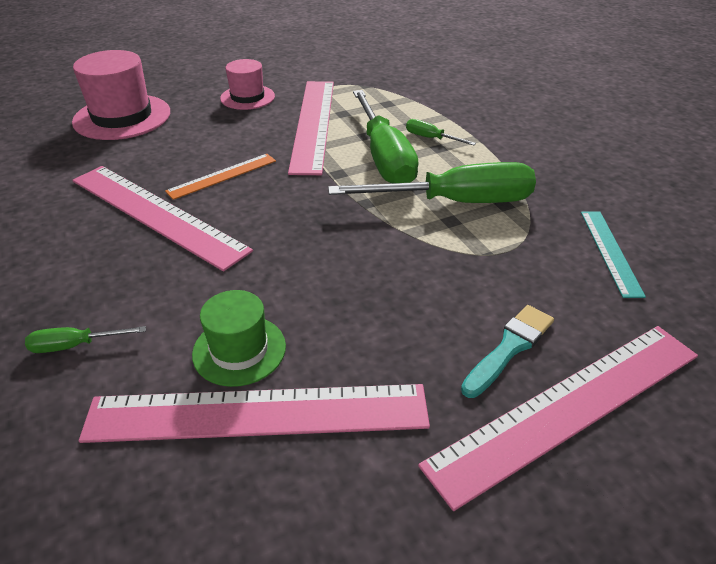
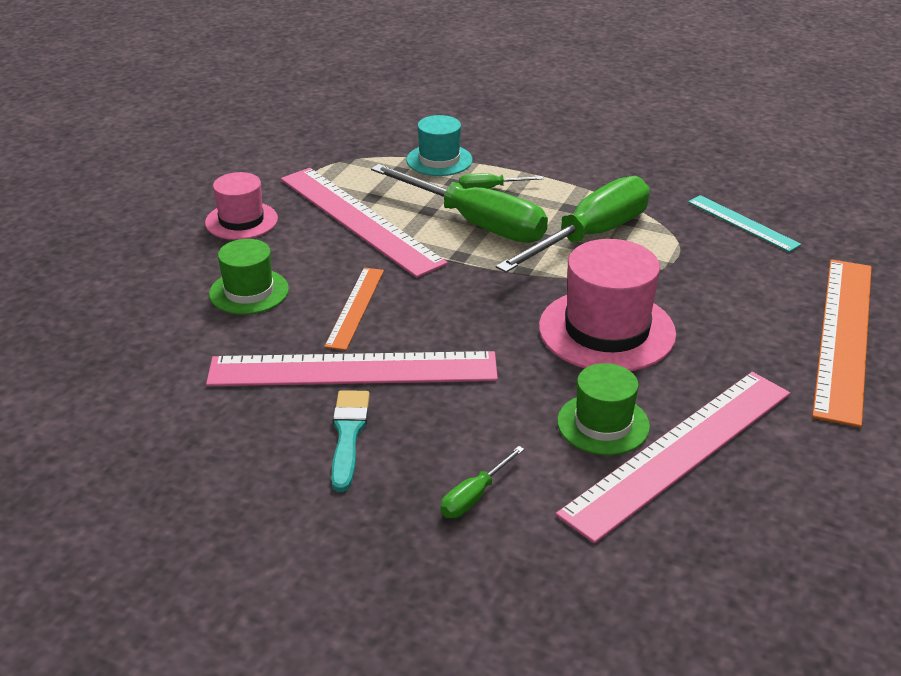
camera: 40 degrees left, 5 degrees down
pink hat [72,50,170,140] -> pink hat moved to [539,239,676,371]
pink ruler [418,326,698,511] -> orange ruler [812,259,872,427]
turquoise brush [461,305,554,398] -> turquoise brush moved to [331,390,370,492]
none -> green hat [209,239,289,315]
none -> turquoise hat [406,115,473,176]

